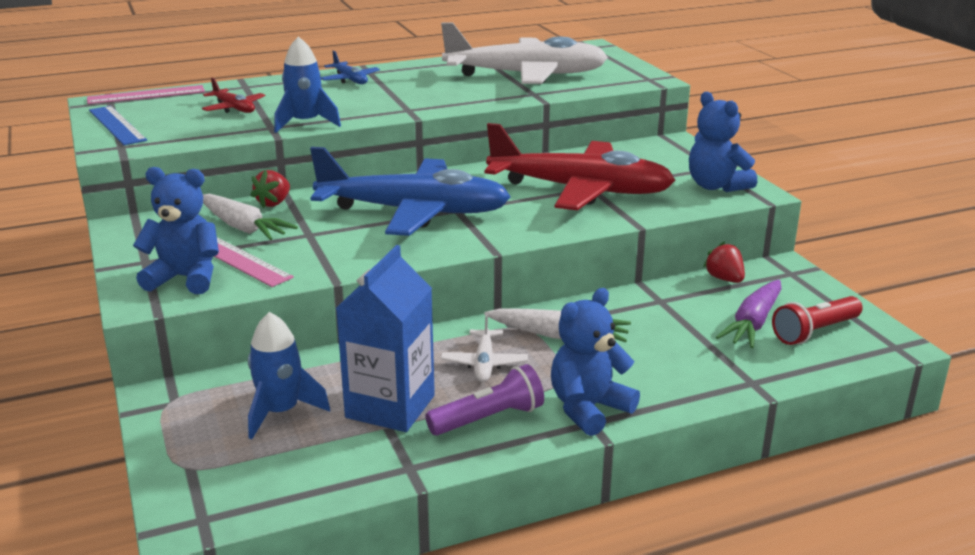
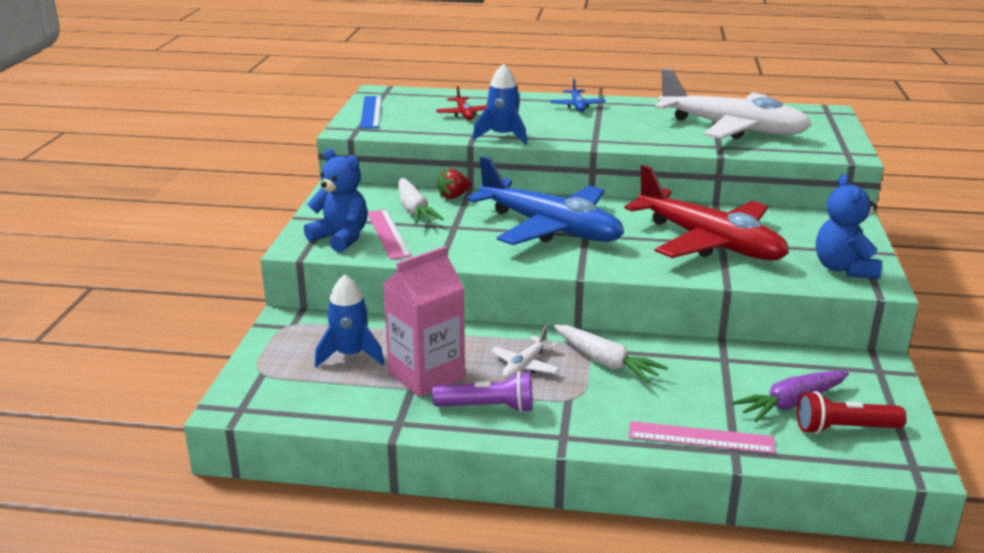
camera: 30 degrees right, 0 degrees up
pink ruler [87,85,205,104] -> pink ruler moved to [629,421,776,454]
blue carton [335,245,435,432] -> pink carton [383,246,465,397]
blue teddy bear [551,288,640,436] -> none
red strawberry [703,241,745,283] -> none

